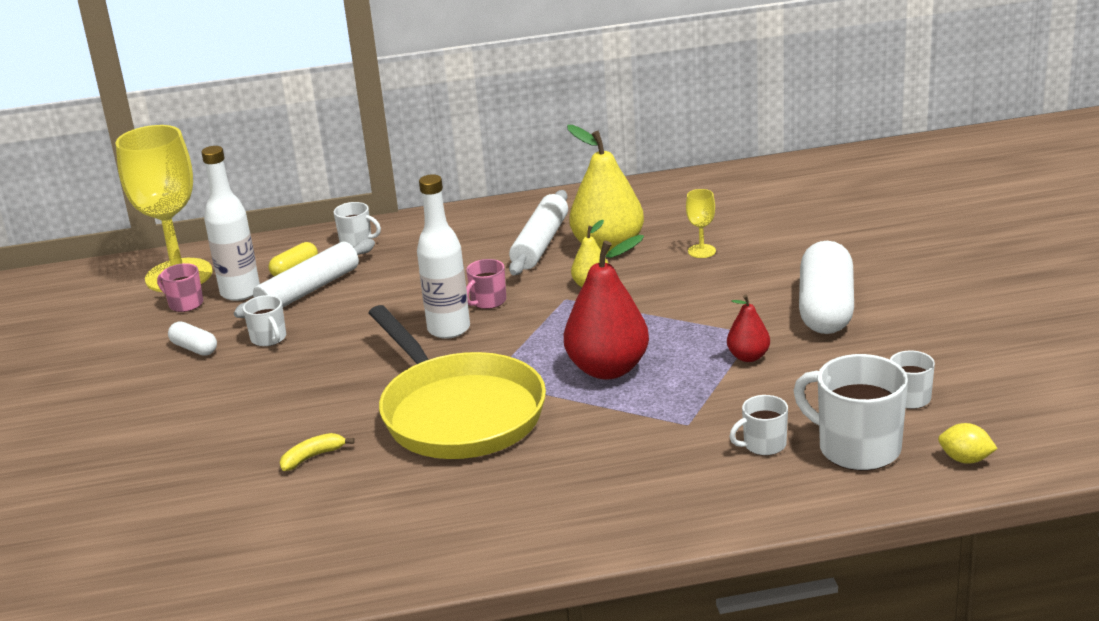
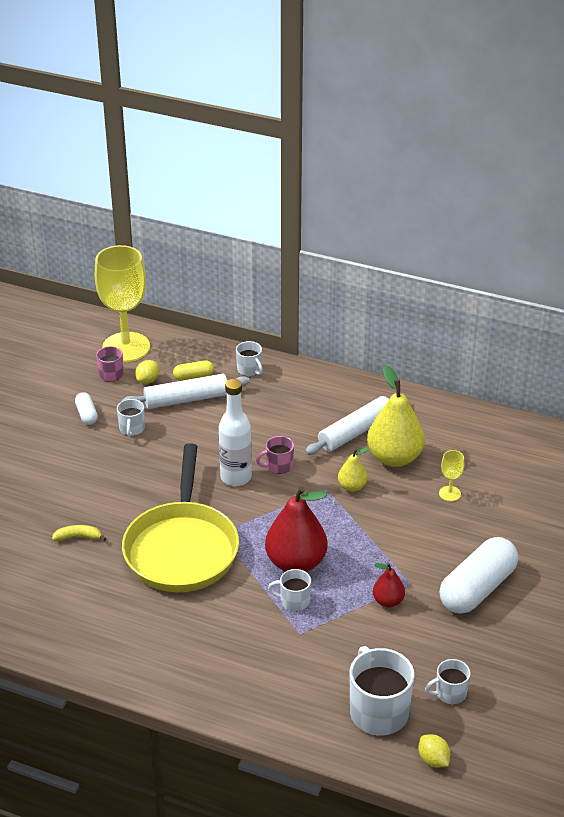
camera: 30 degrees right, 10 degrees up
white bottle [201,146,260,301] -> yellow lemon [135,360,159,384]
white mug [729,395,788,456] -> white mug moved to [268,569,311,611]

